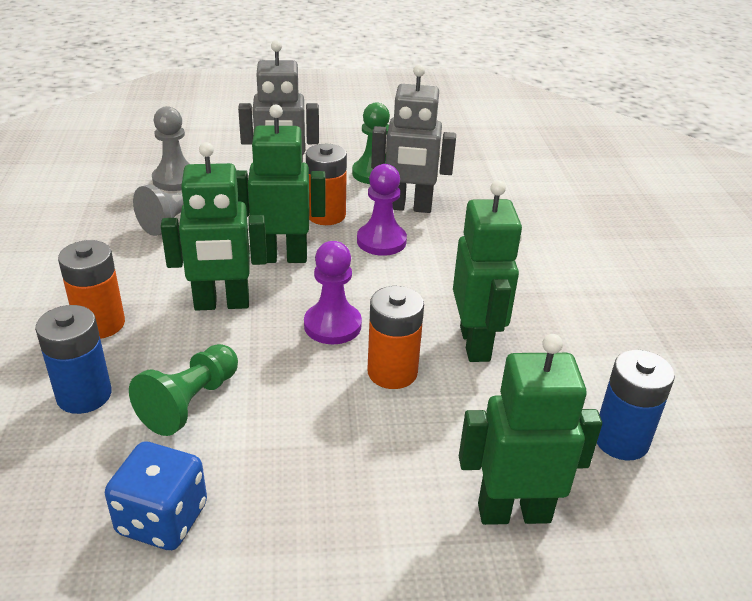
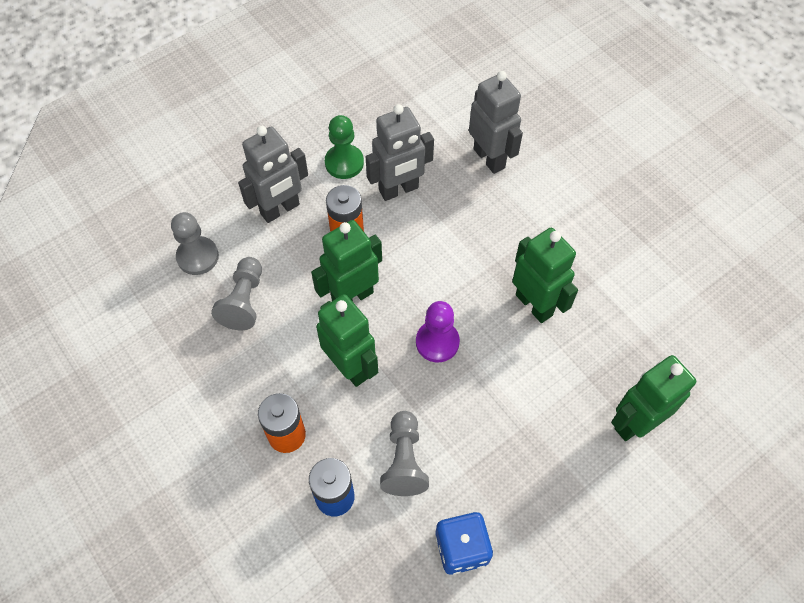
camera: 30 degrees left, 25 degrees up
green pawn [129,344,238,436] -> grey pawn [380,411,429,496]
green robot [161,142,267,311] -> green robot turned 90 degrees counterclockwise [316,294,378,387]
purple pawn [357,164,407,256] -> none
orange battery [367,286,424,389] -> none
blue battery [597,350,675,460] -> none
none -> grey robot [469,71,523,174]

